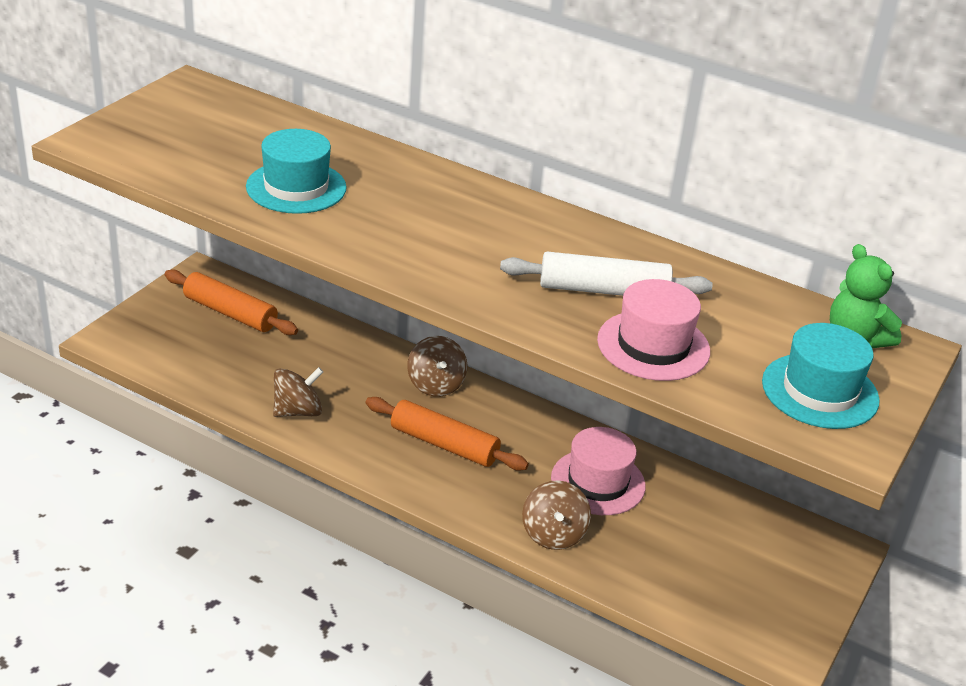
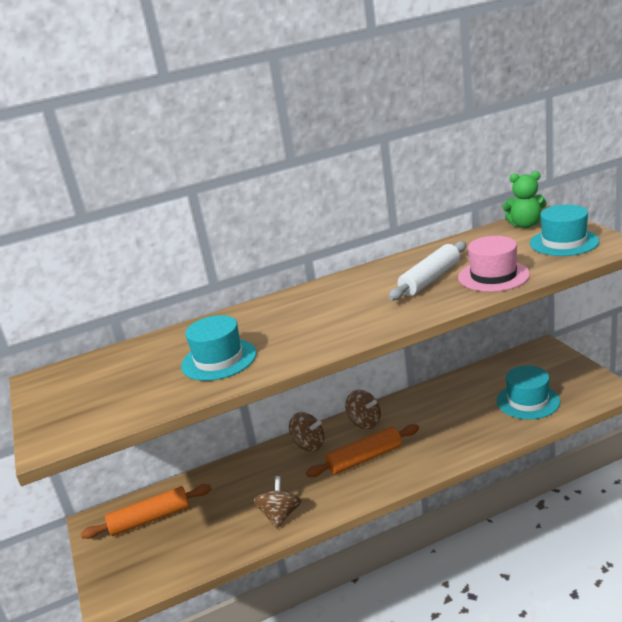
camera: 45 degrees left, 10 degrees down
brown spinning top [522,480,591,550] -> brown spinning top moved to [345,390,381,429]
pink hat [551,427,646,515] -> none
none -> turquoise hat [497,365,560,420]

